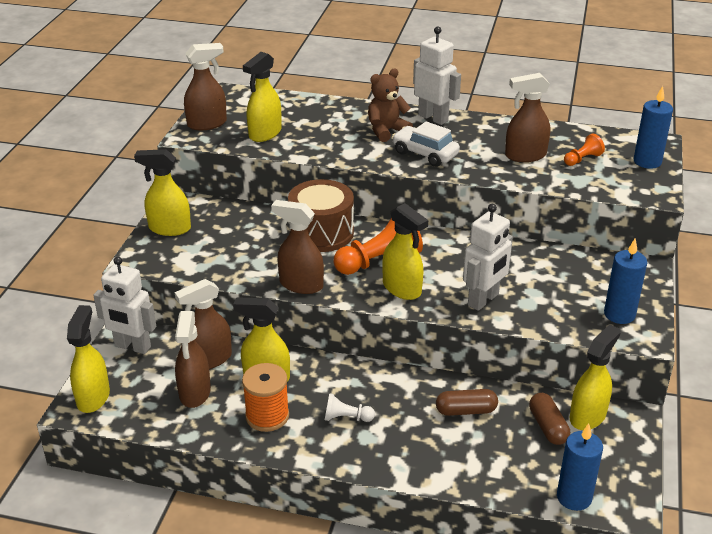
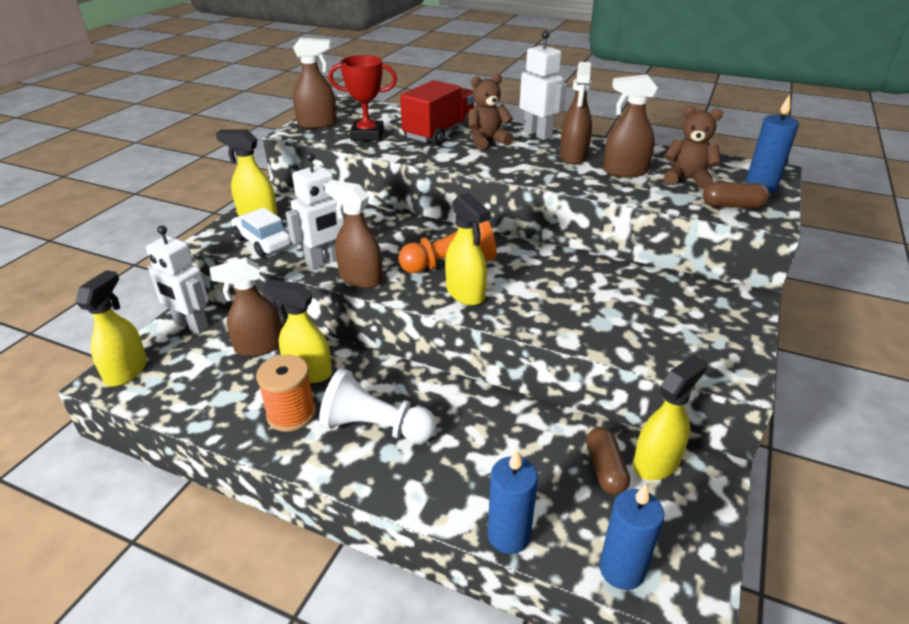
camera: 10 degrees right, 0 degrees up
brown spray bottle [175,311,211,408] -> brown spray bottle moved to [560,62,592,164]
yellow spray bottle [243,52,282,142] -> red trophy [328,55,397,141]
brown drum [288,179,354,252] -> none
white pawn [325,393,375,422] -> white pawn [319,368,437,443], size x1.96
white car [392,121,460,167] -> white car moved to [232,208,292,257]
brown capsule [436,389,498,416] -> brown capsule moved to [703,182,770,208]
white robot [463,204,513,311] -> white robot moved to [286,152,346,270]
orange pawn [564,134,605,166] -> brown teddy bear [664,105,723,190]
blue candle [604,239,647,324] -> blue candle moved to [488,449,538,554]
none -> red truck [400,80,475,146]

